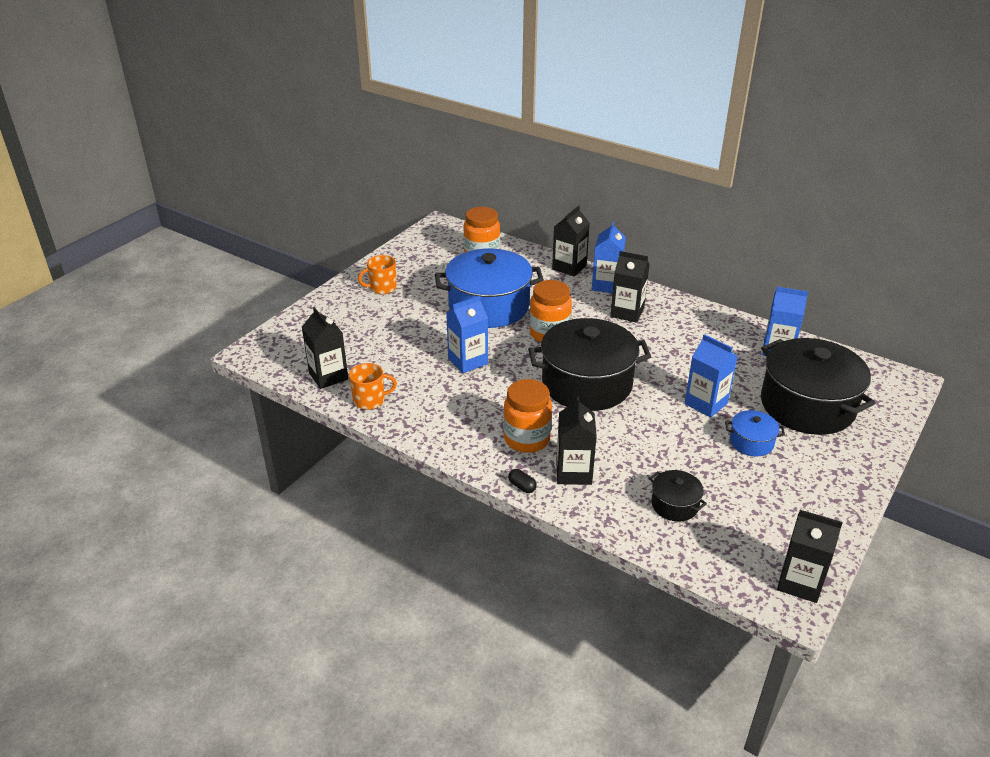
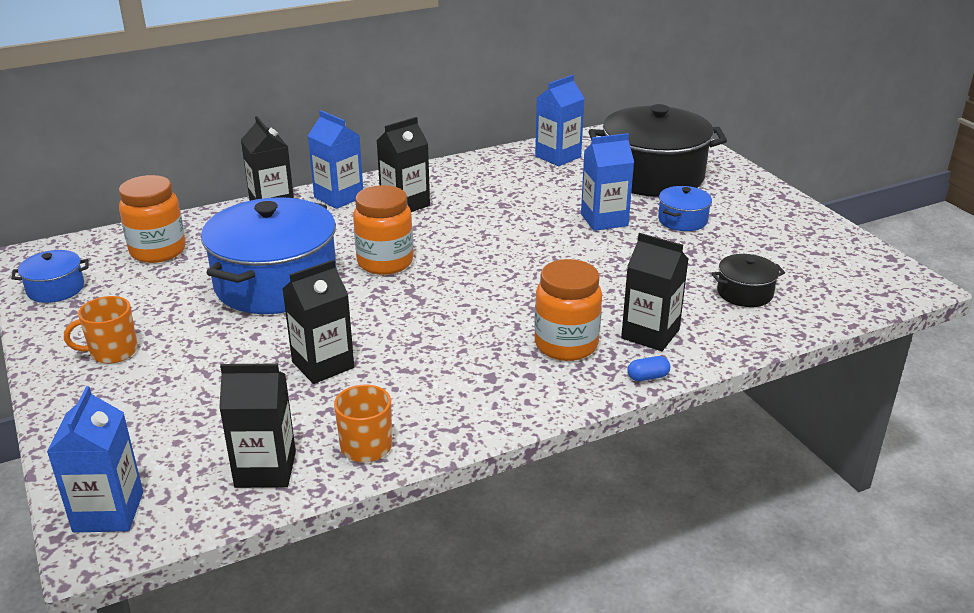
camera: 60 degrees left, 5 degrees down
orange mug [358,255,397,294] -> orange mug turned 60 degrees clockwise [64,296,138,364]
blue carton [446,296,488,373] -> blue carton moved to [47,386,143,532]
black capsule [508,469,537,493] -> blue capsule [627,356,670,381]
black pot [528,318,651,411] -> none
black carton [777,510,843,603] -> black carton moved to [283,260,354,384]
none -> blue pot [11,250,89,303]

